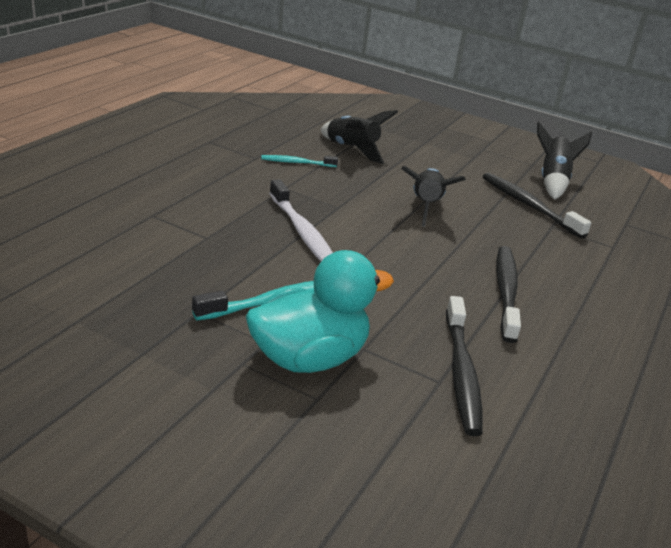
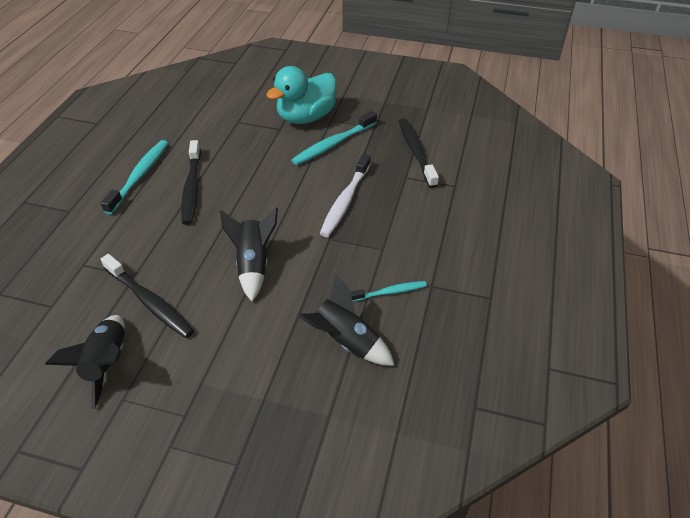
camera: 170 degrees right, 15 degrees up
white toothbrush [269,179,333,261] -> white toothbrush turned 120 degrees counterclockwise [320,153,371,237]
black toothbrush [446,296,483,436] -> black toothbrush moved to [399,118,439,188]
none -> turquoise toothbrush [101,140,168,215]

